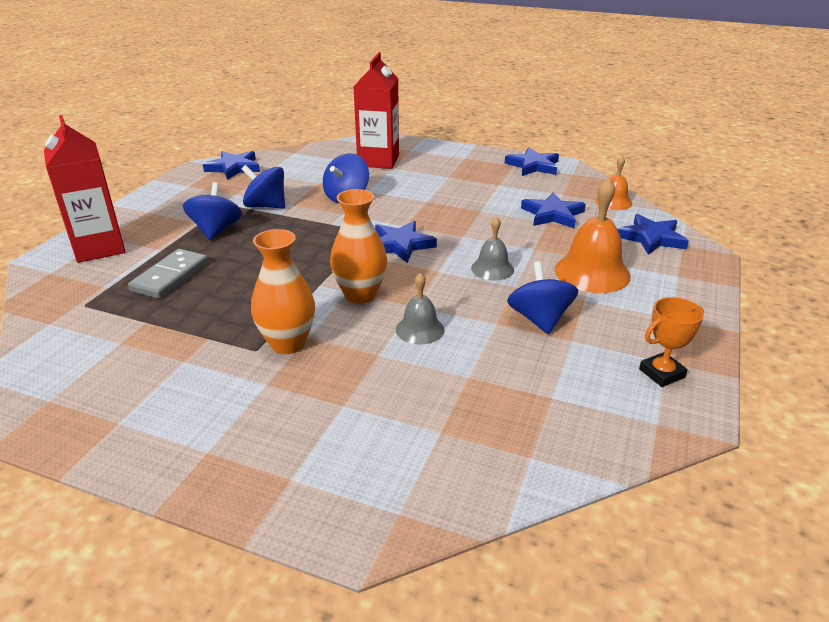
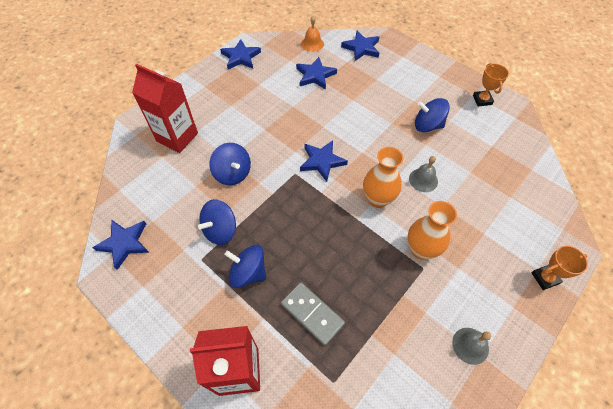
camera: 70 degrees left, 25 degrees up
grey bell [471,216,514,280] -> grey bell moved to [452,328,491,365]
orange bell [555,177,631,293] -> none
none -> orange trophy [531,246,588,290]

